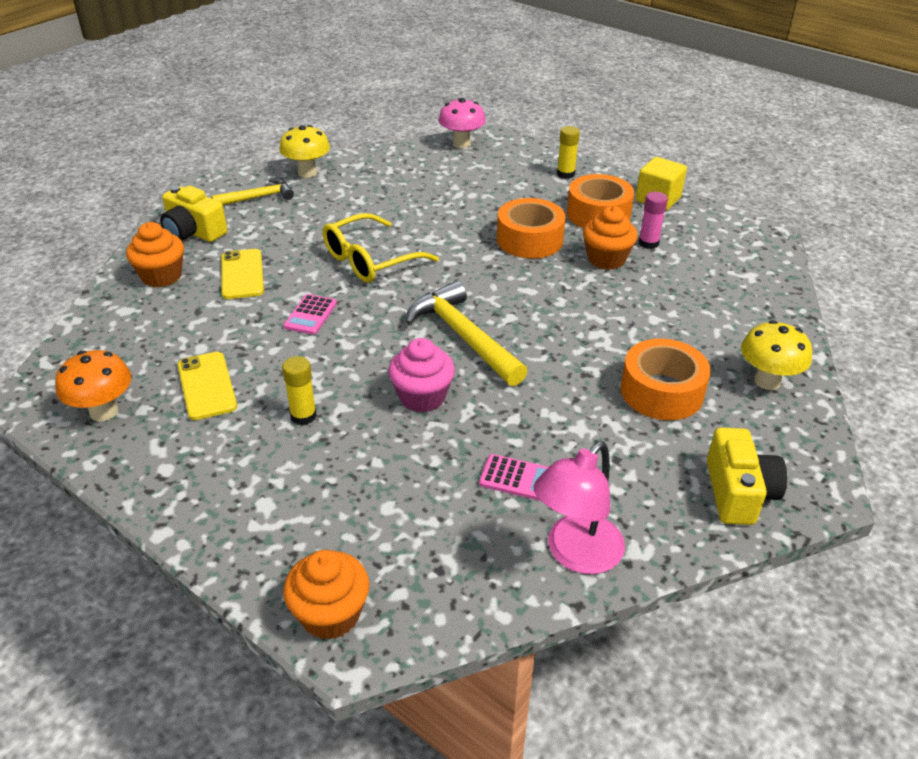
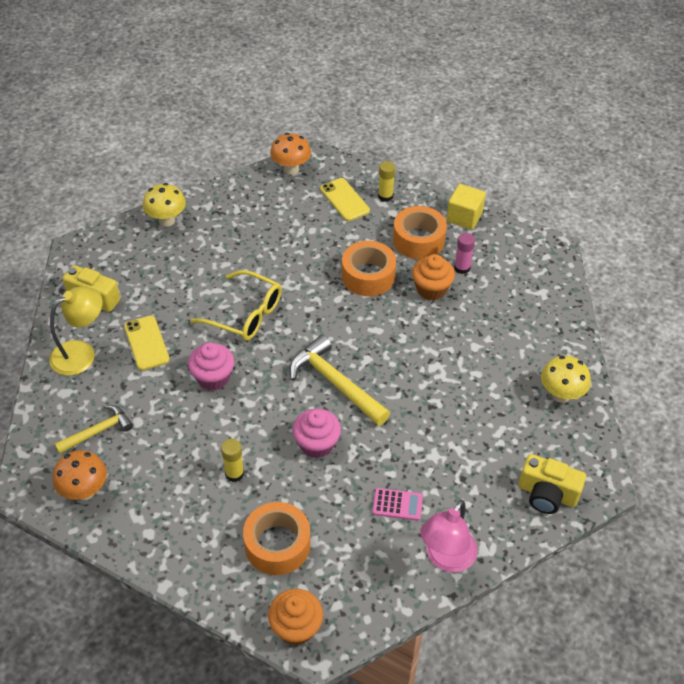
camera: 10 degrees left, 10 degrees up
orange cupcake [126,222,184,287] -> yellow lamp [49,287,102,376]
yellow phone [178,352,237,420] -> yellow phone moved to [320,178,370,221]
yellow hammer [212,178,294,205] -> yellow hammer moved to [54,405,133,454]
pink calculator [283,294,337,335] -> pink cupcake [188,342,234,391]
yellow glasses [322,213,439,283] -> yellow glasses turned 105 degrees counterclockwise [190,270,282,341]
pink mushroom [438,98,486,148] -> orange mushroom [270,133,311,175]
orange tape [621,339,711,420] -> orange tape moved to [243,502,310,575]
yellow camera [707,428,787,525] -> yellow camera turned 120 degrees clockwise [519,454,586,514]

